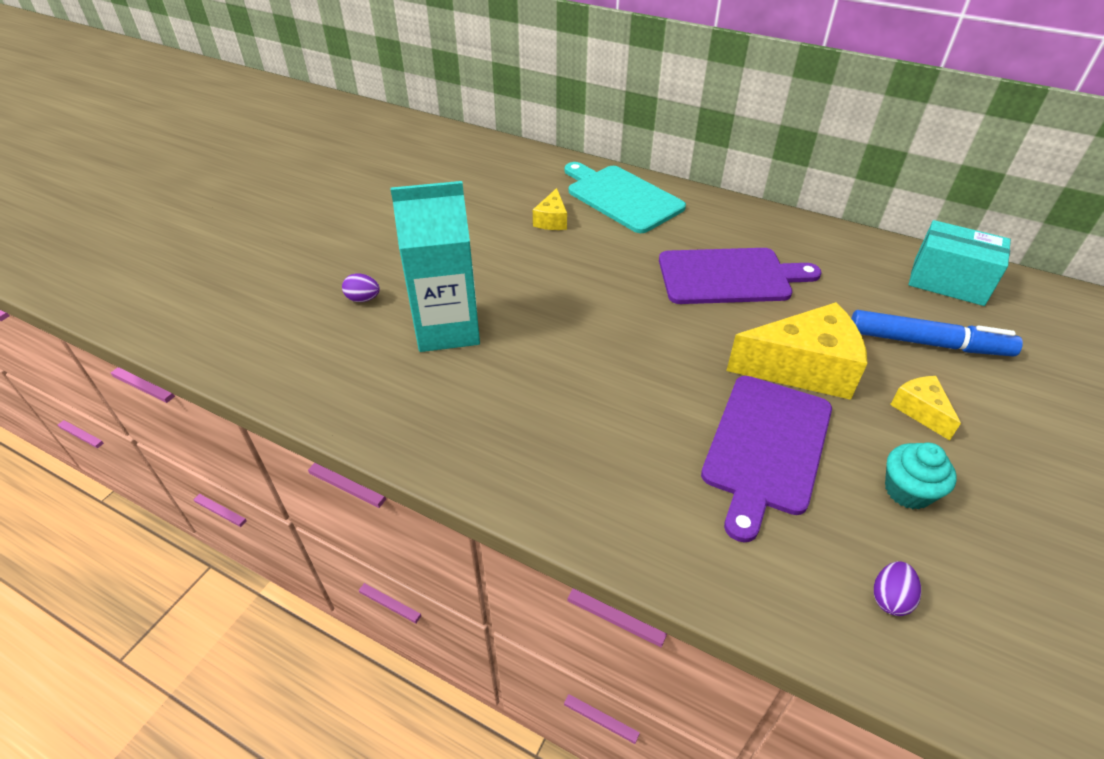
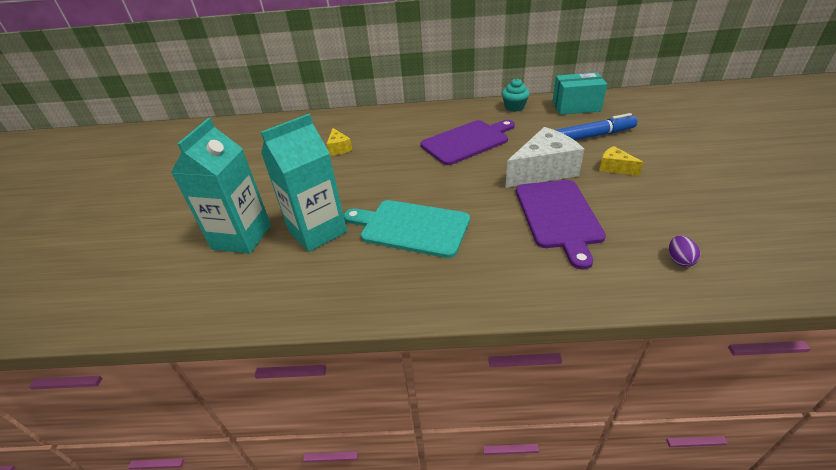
camera: 25 degrees left, 5 degrees down
purple egg [342,273,380,302] -> turquoise carton [171,118,271,254]
turquoise cutting board [565,162,686,233] -> turquoise cutting board moved to [344,200,470,258]
yellow cheese [726,302,867,400] -> white cheese [505,127,584,188]
turquoise cupcake [885,442,957,510] -> turquoise cupcake moved to [502,78,530,112]

